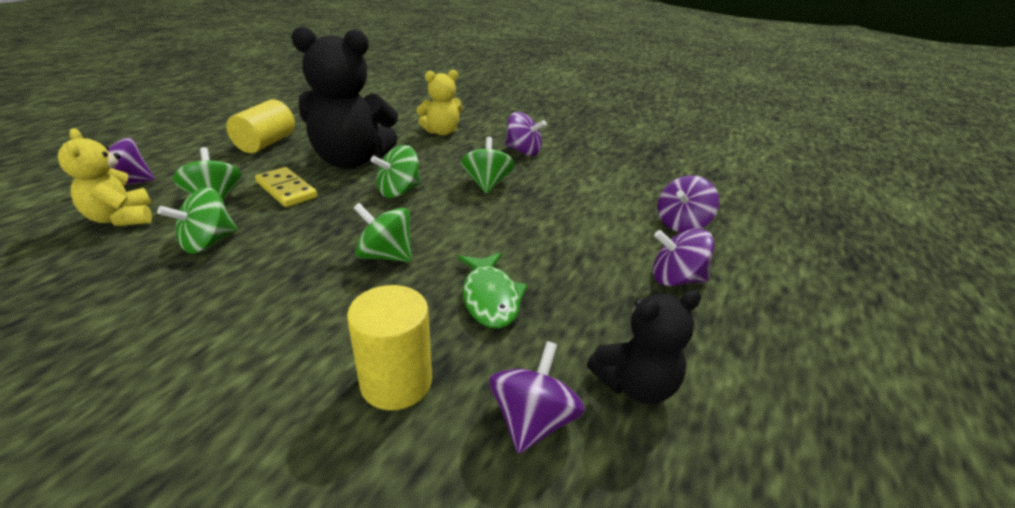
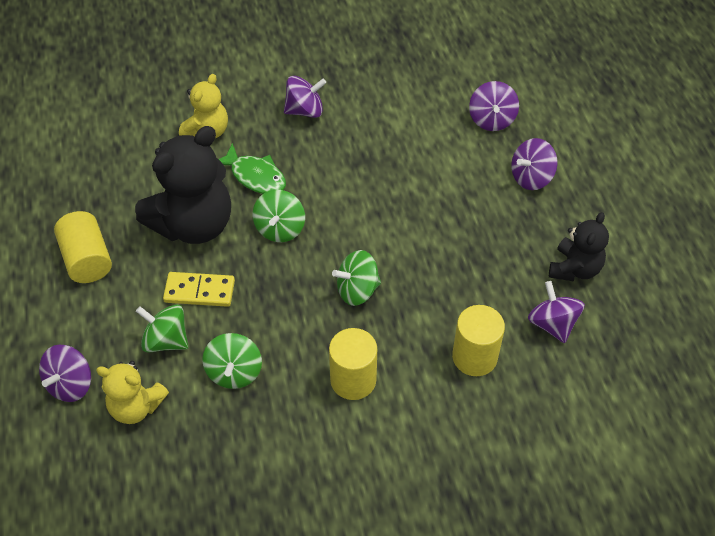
camera: 40 degrees left, 20 degrees up
green fish [458,252,528,329] -> green fish moved to [219,143,286,194]
green spinning top [461,137,515,194] -> none
none -> yellow cylinder [329,328,377,400]

